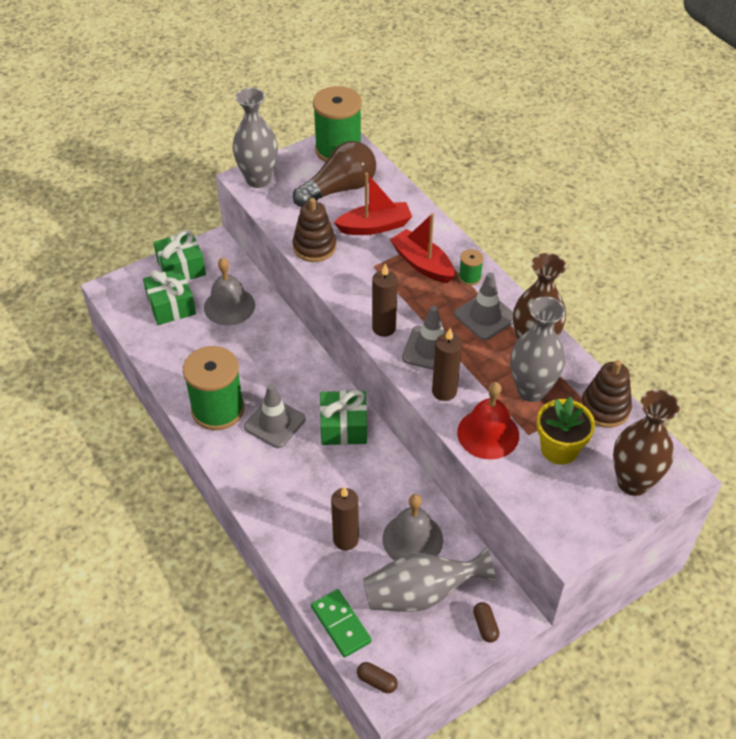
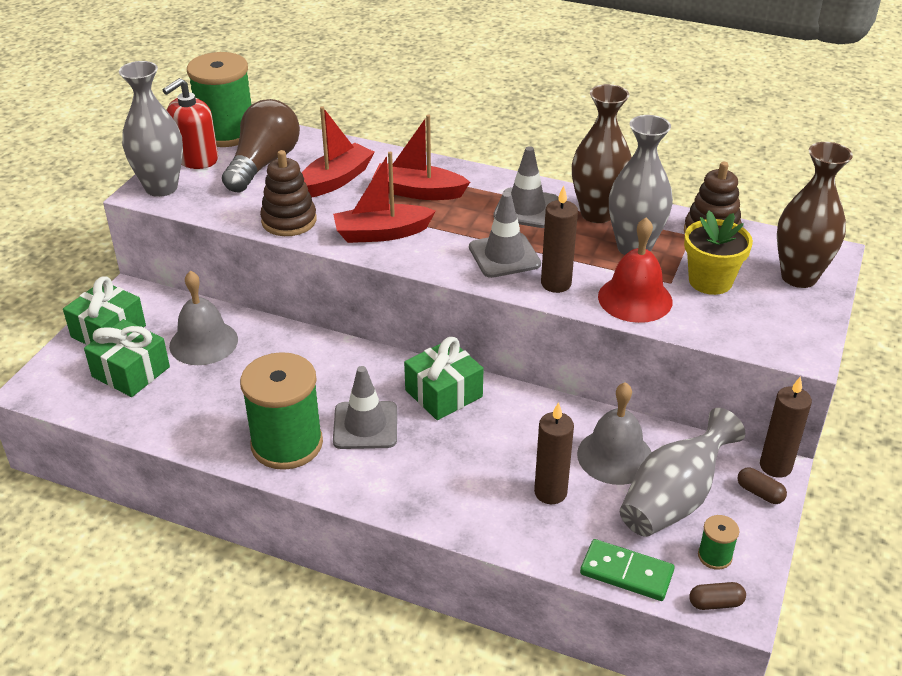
camera: 35 degrees left, 10 degrees down
brown candle [372,263,398,337] -> brown candle moved to [760,376,812,478]
green spool [459,249,484,286] -> green spool moved to [698,515,740,570]
none -> red soap dispenser [163,78,218,169]
none -> red boat [333,152,436,243]

